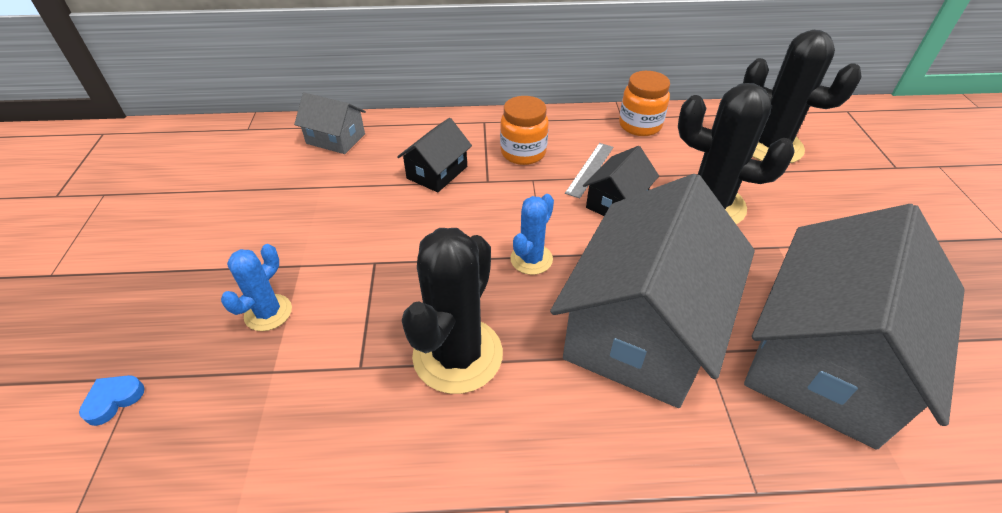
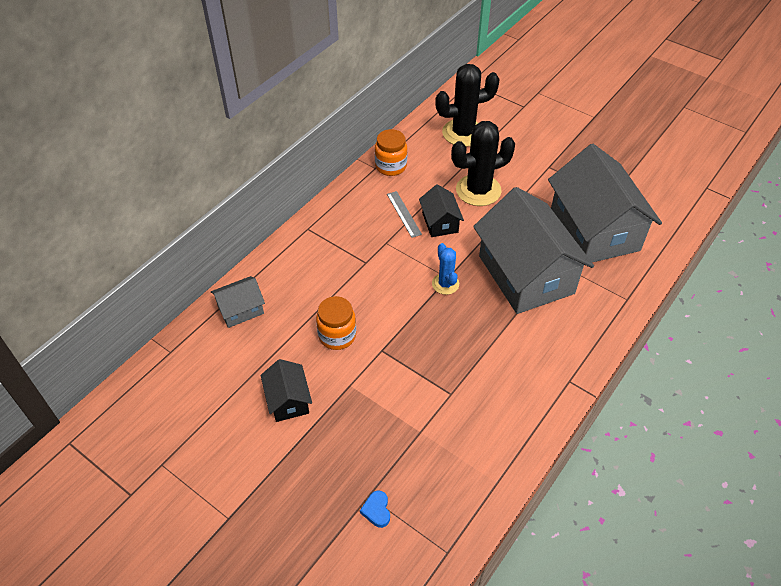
camera: 50 degrees left, 5 degrees up
blue cactus [221,244,292,331] -> none
black house [397,118,472,193] -> black house moved to [261,359,312,422]
black cactus [402,228,503,394] -> none
orange jar [500,96,549,165] -> orange jar moved to [316,296,356,350]

